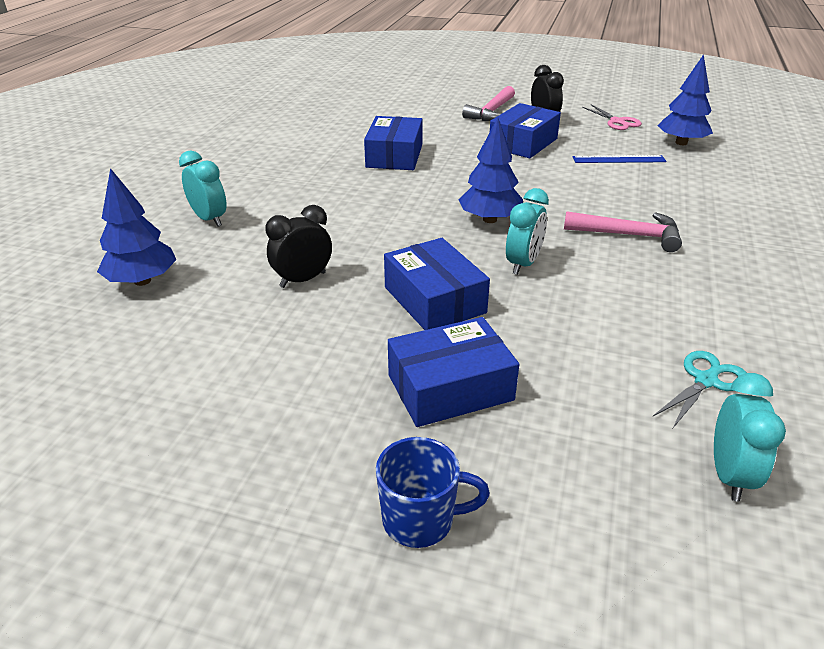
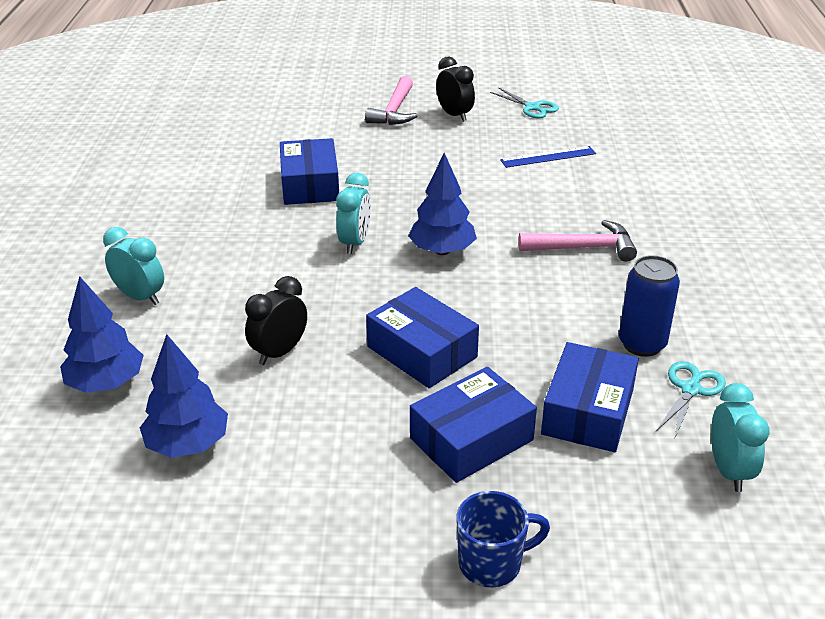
camera: 15 degrees left, 0 degrees up
blue box [490,103,561,158] -> blue box moved to [541,342,639,452]
turquoise clock [506,188,549,275] -> turquoise clock moved to [336,173,371,254]
pink scissors [582,104,642,130] -> turquoise scissors [490,87,559,118]
blue tree [658,54,713,145] -> blue tree moved to [140,334,228,458]
none -> blue can [619,255,680,357]

